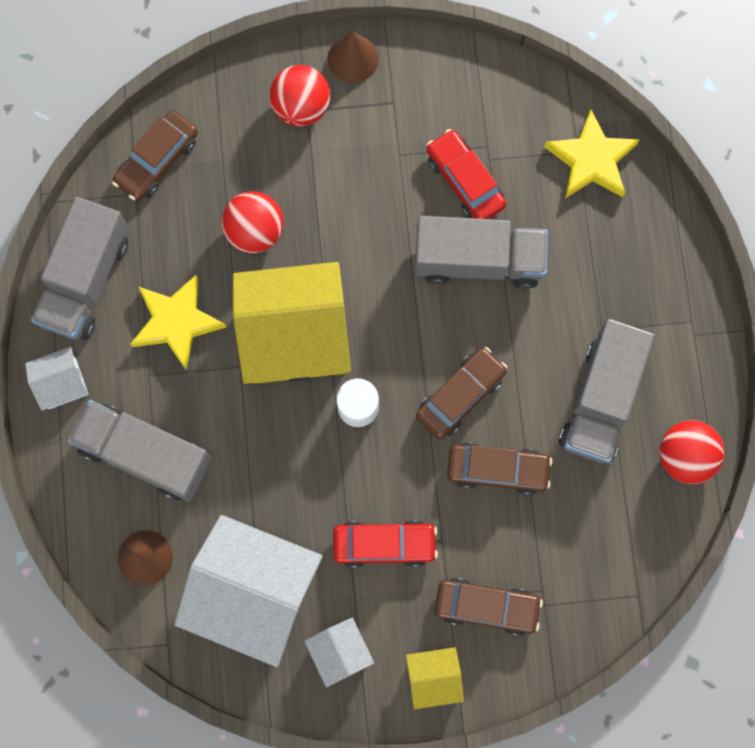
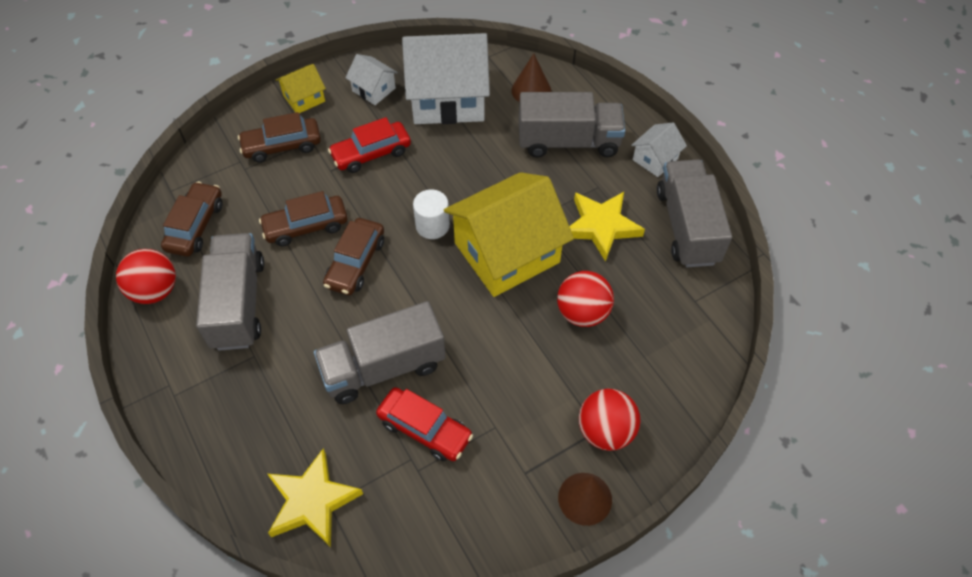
camera: 155 degrees right, 20 degrees down
brown car [112,110,198,201] -> brown car moved to [161,182,222,257]

